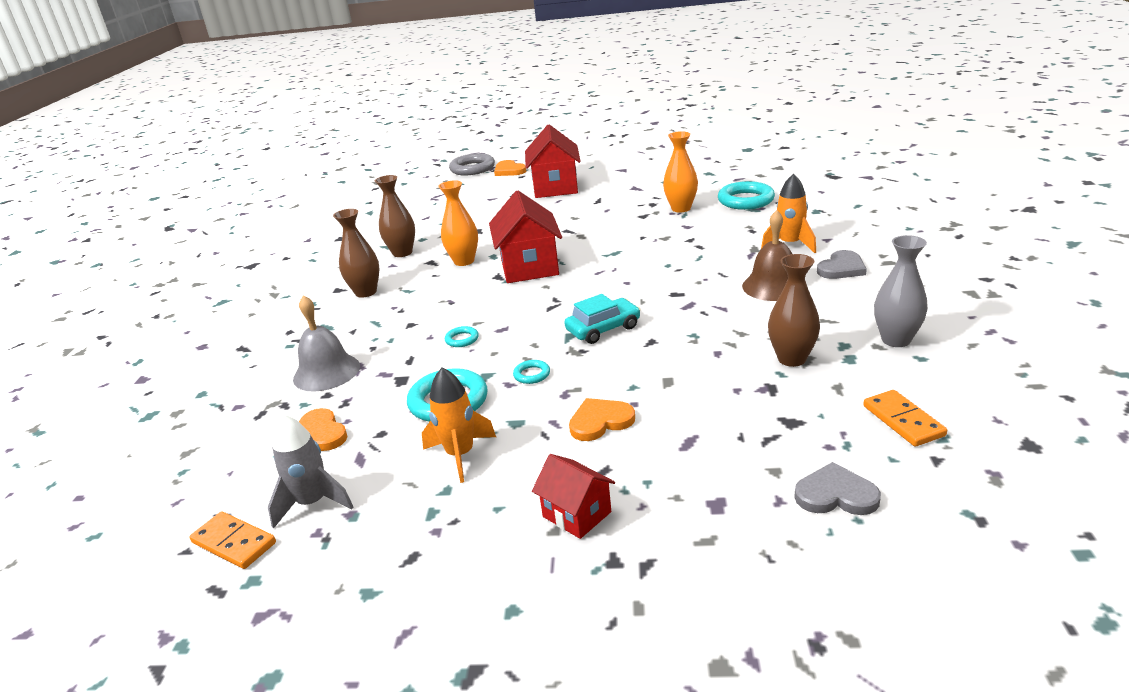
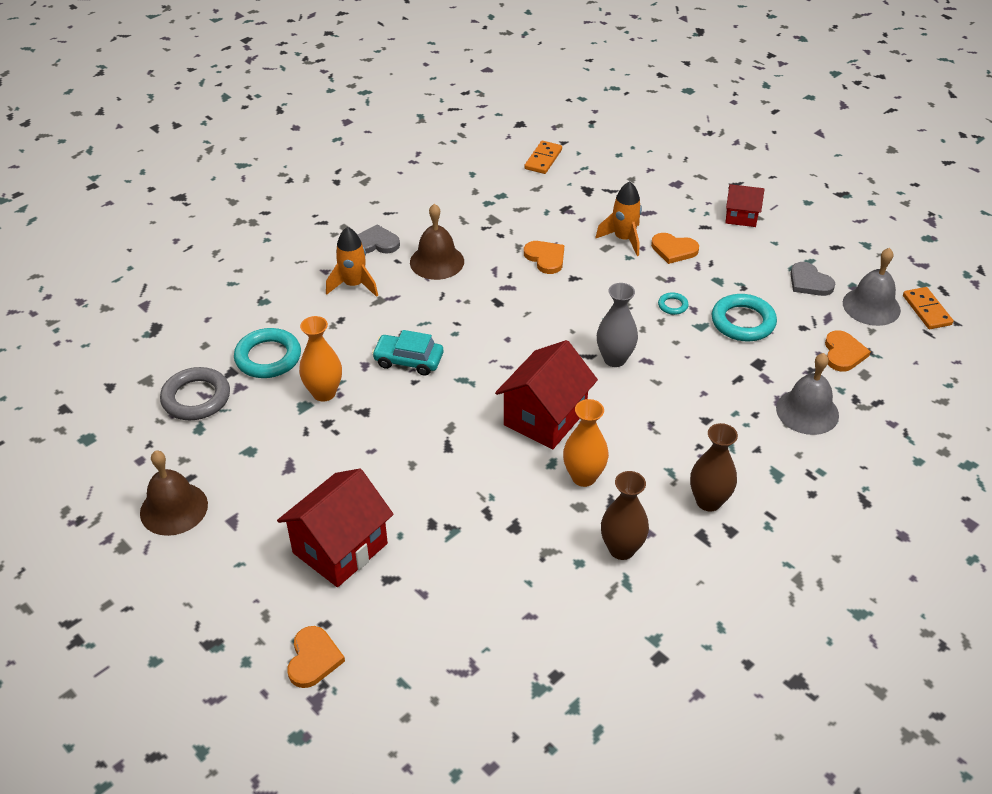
camera: 140 degrees left, 15 degrees up
grey rocket [268,414,353,529] -> grey bell [843,248,901,326]
orange rocket [422,368,496,483] -> orange rocket moved to [595,181,642,256]
turquoise ring [445,326,479,347] -> none
grey ring [449,153,495,175] -> grey ring moved to [160,367,230,420]
red house [532,454,615,539] -> red house turned 75 degrees counterclockwise [725,184,765,227]
turquoise car [564,294,641,344] -> turquoise car moved to [372,330,443,376]
brown vase [768,254,820,367] -> none
grey heart [794,462,881,515] -> grey heart moved to [790,262,835,296]
grey vase [874,235,928,347] -> grey vase moved to [597,283,638,367]
none -> brown bell [140,451,208,536]
none -> orange heart [524,241,564,274]

